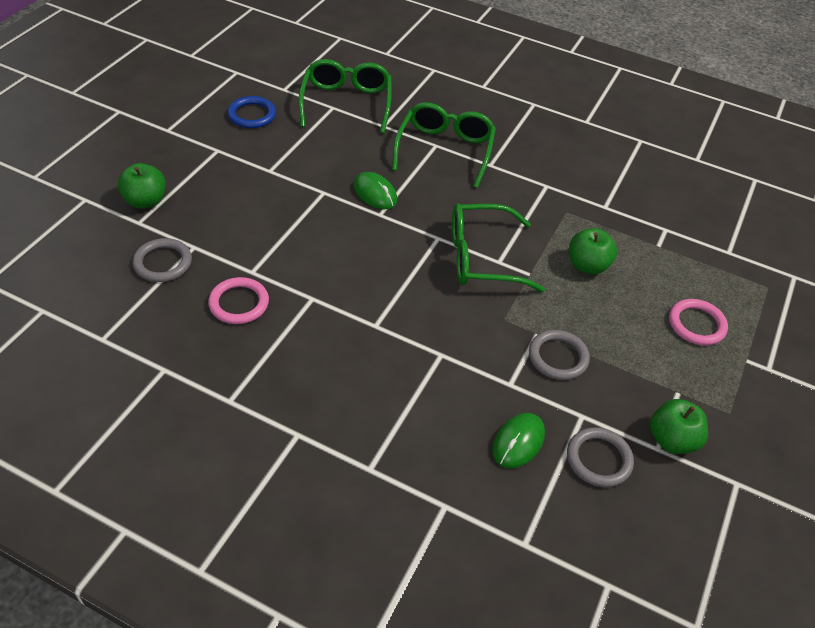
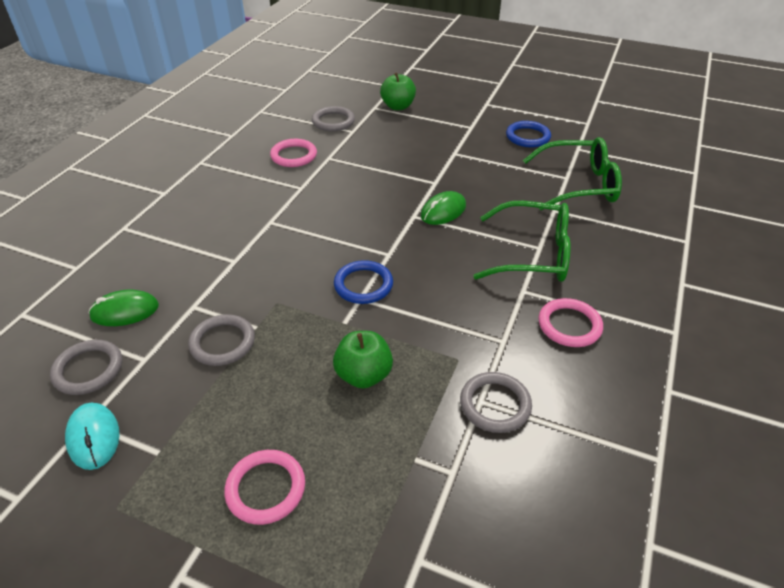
camera: 90 degrees right, 5 degrees down
green glasses [452,203,545,292] -> blue ring [334,260,393,304]
green mouse [492,413,545,468] -> green mouse turned 45 degrees counterclockwise [88,290,159,326]
green apple [650,399,708,454] -> turquoise mouse [65,402,120,470]
none -> grey ring [460,372,532,433]
none -> pink ring [538,298,603,347]

